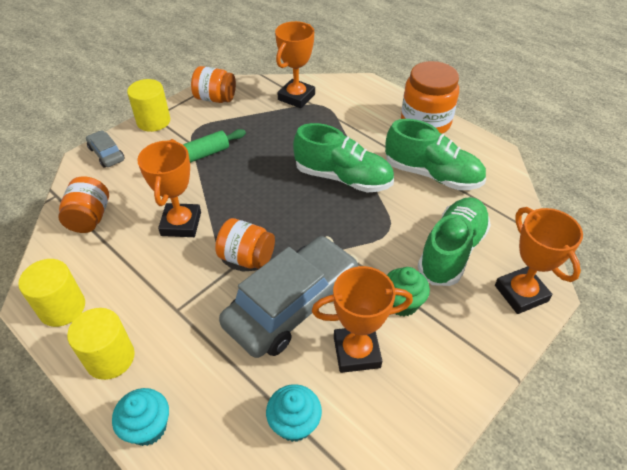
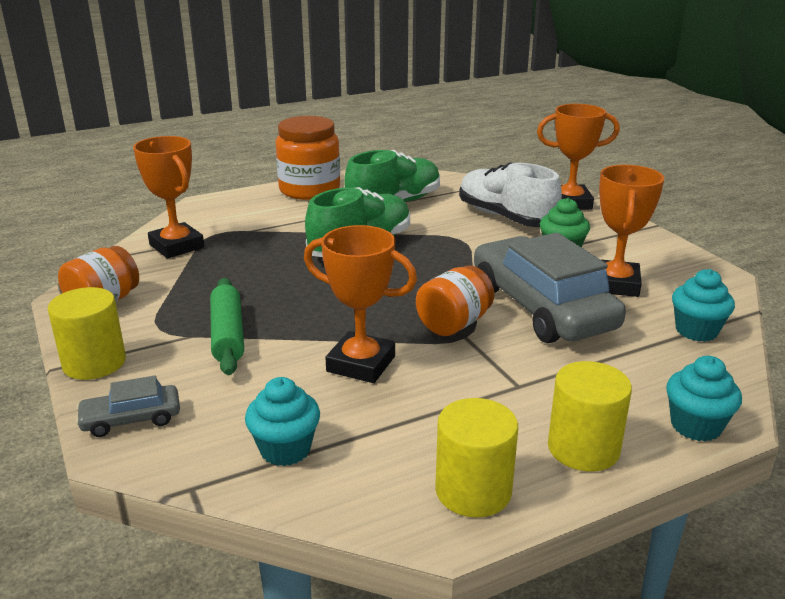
camera: 70 degrees left, 20 degrees down
orange jar [58,176,109,233] -> turquoise cupcake [245,377,320,466]
green shoe [418,197,491,286] -> white shoe [459,162,562,227]

